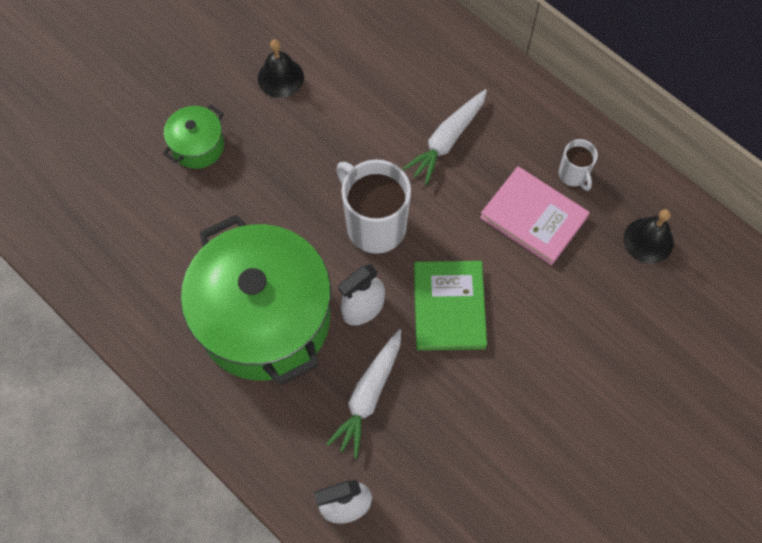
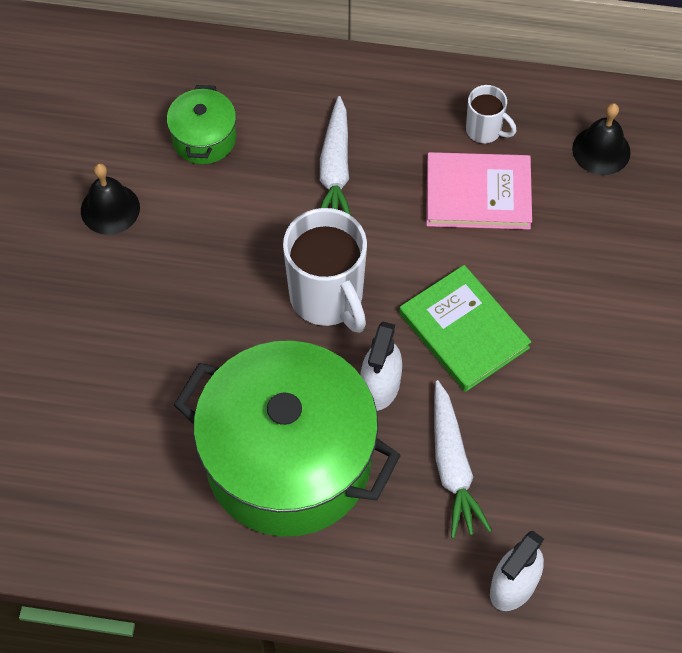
camera: 35 degrees left, 5 degrees down
green pot [163,105,224,169] -> green pot moved to [167,85,236,164]
white mug [336,159,411,254] -> white mug turned 135 degrees counterclockwise [283,208,367,333]

